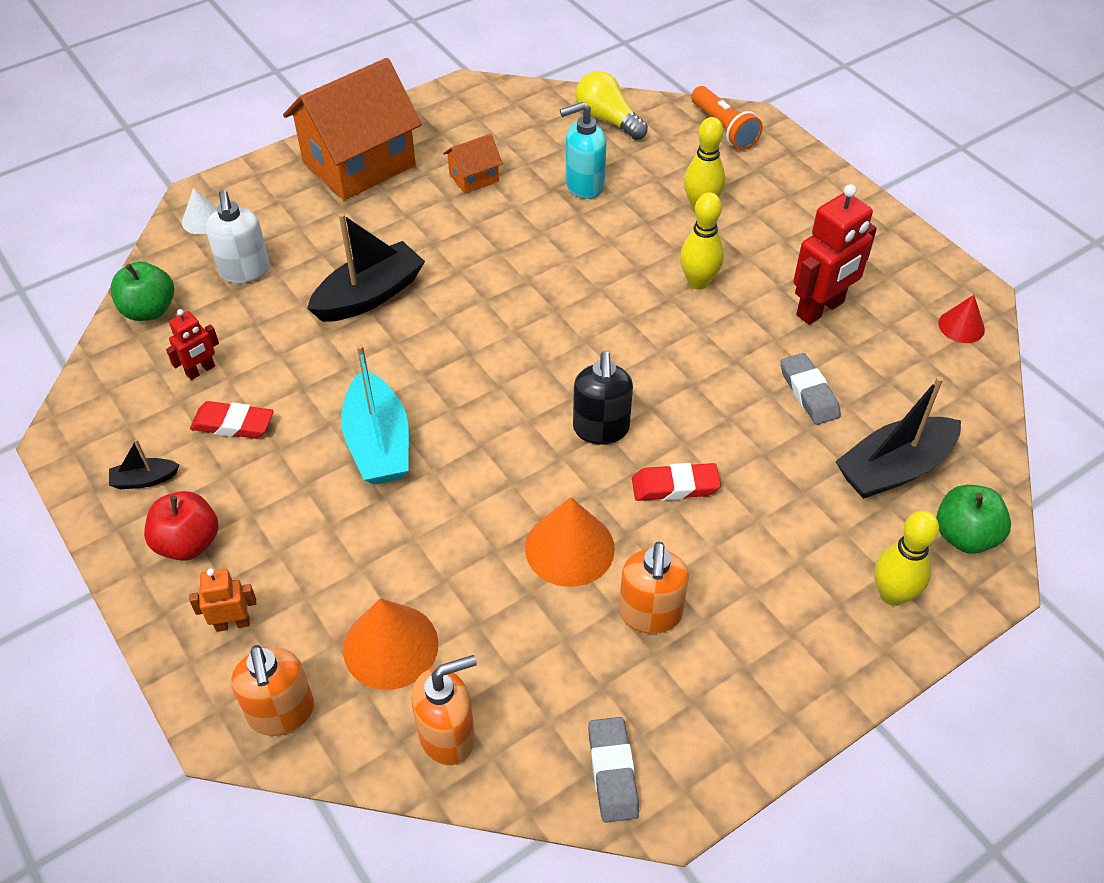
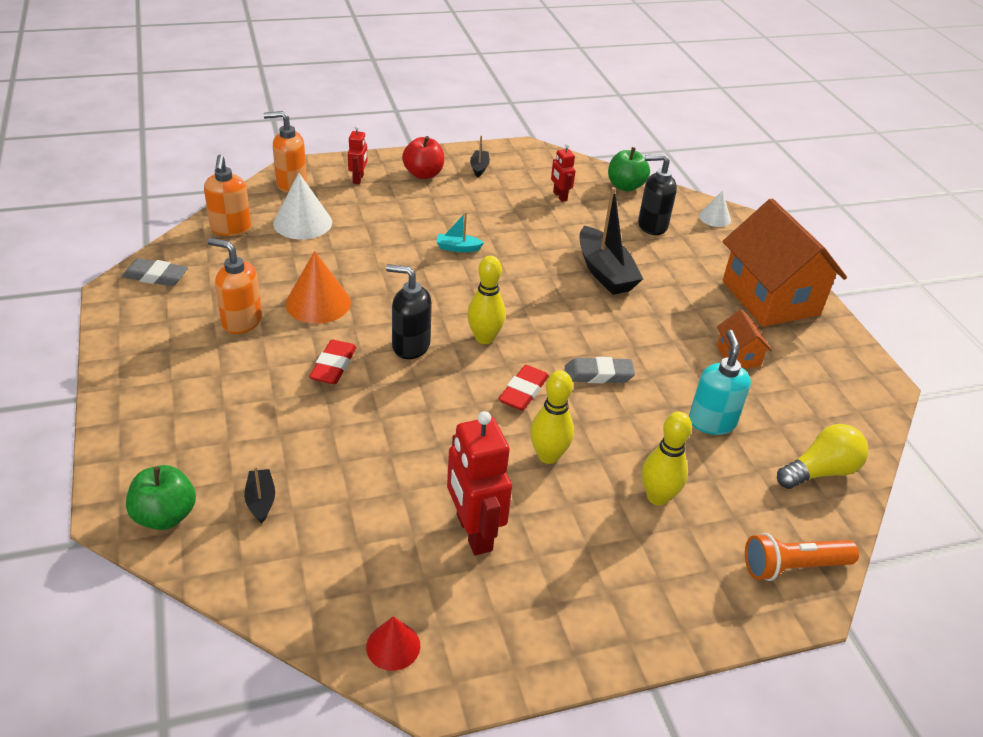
camera: 105 degrees right, 10 degrees down
orange robot [189,568,256,632] -> red robot [348,125,367,184]
red eraser [190,401,274,439] -> red eraser moved to [499,365,549,411]
white soap dispenser [206,190,270,283] -> black soap dispenser [638,154,677,235]
turquoise boat [341,344,409,485] -> turquoise boat [437,212,484,252], size x0.48
orange cone [343,598,438,690] -> white cone [273,173,332,240]
grey eraser [780,353,841,425] -> grey eraser moved to [565,357,635,383]
black boat [835,376,961,499] -> black boat [244,466,275,523], size x0.48
yellow bowling pin [874,511,939,606] -> yellow bowling pin moved to [467,256,506,344]

